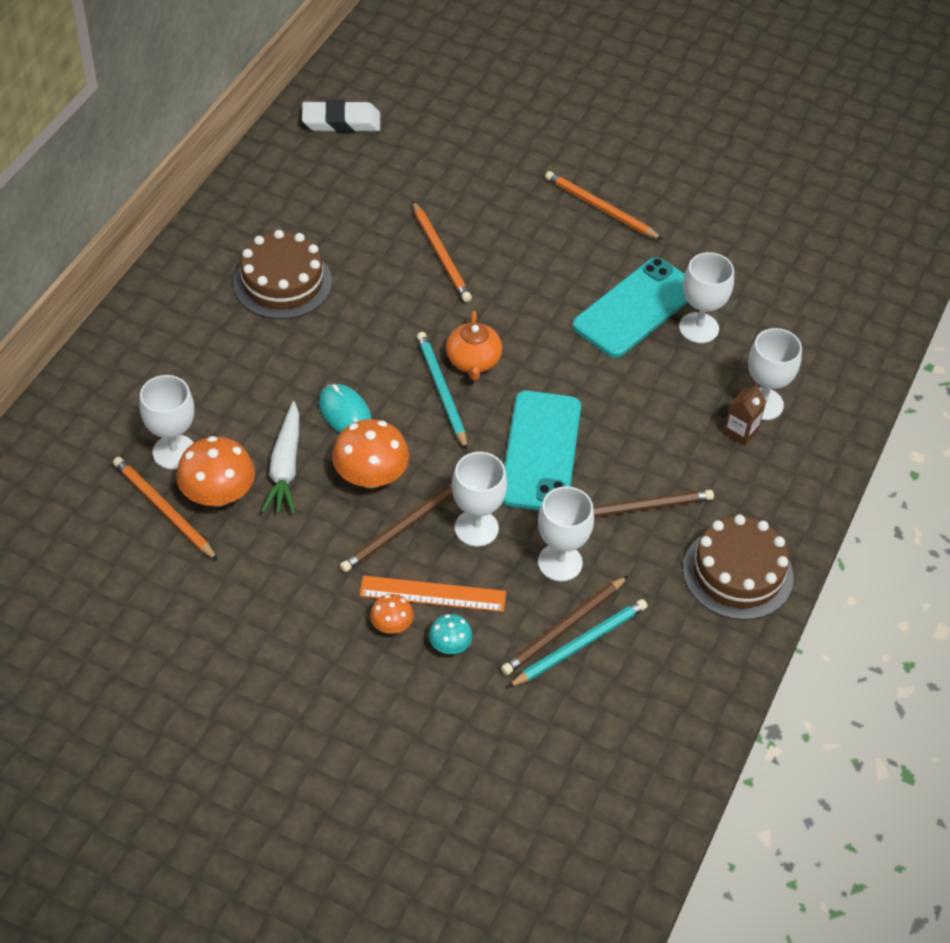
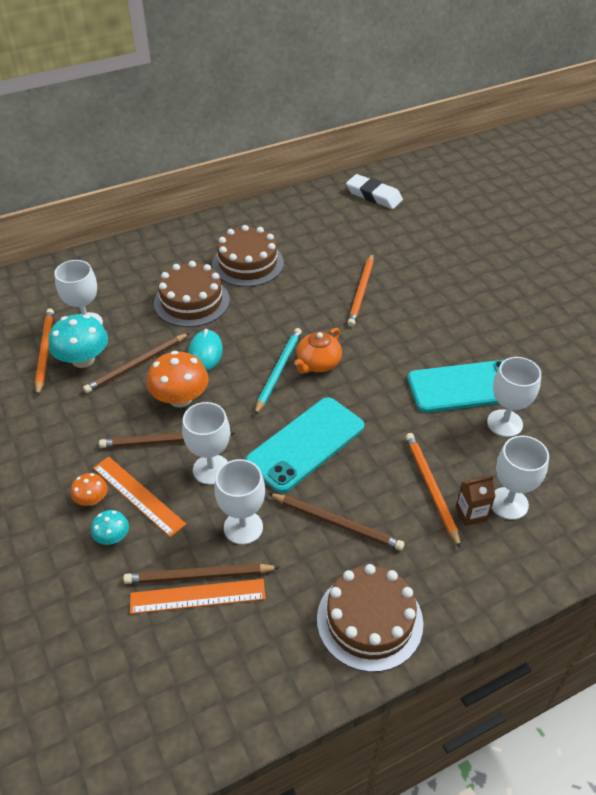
camera: 40 degrees right, 5 degrees down
orange mushroom [176,436,255,507] -> turquoise mushroom [48,314,108,368]
white carrot [261,401,299,514] -> brown pencil [83,333,189,393]
turquoise pencil [507,599,647,688] -> orange ruler [130,579,266,614]
orange pencil [545,171,663,240] -> orange pencil moved to [406,433,461,549]
none -> brown cake [154,261,230,327]

